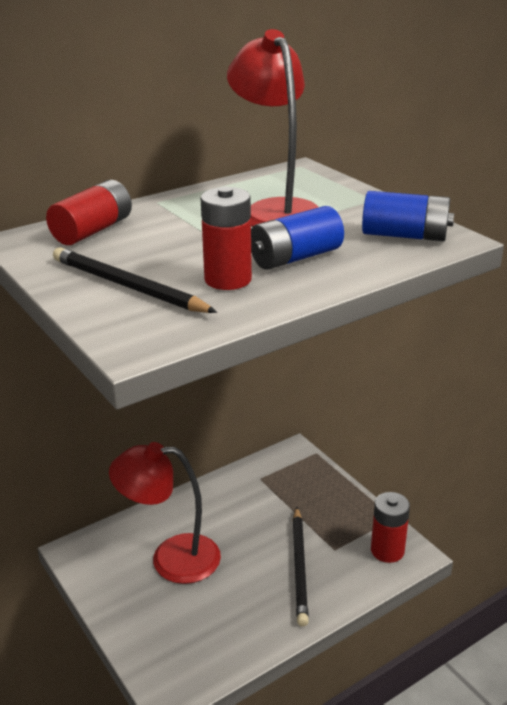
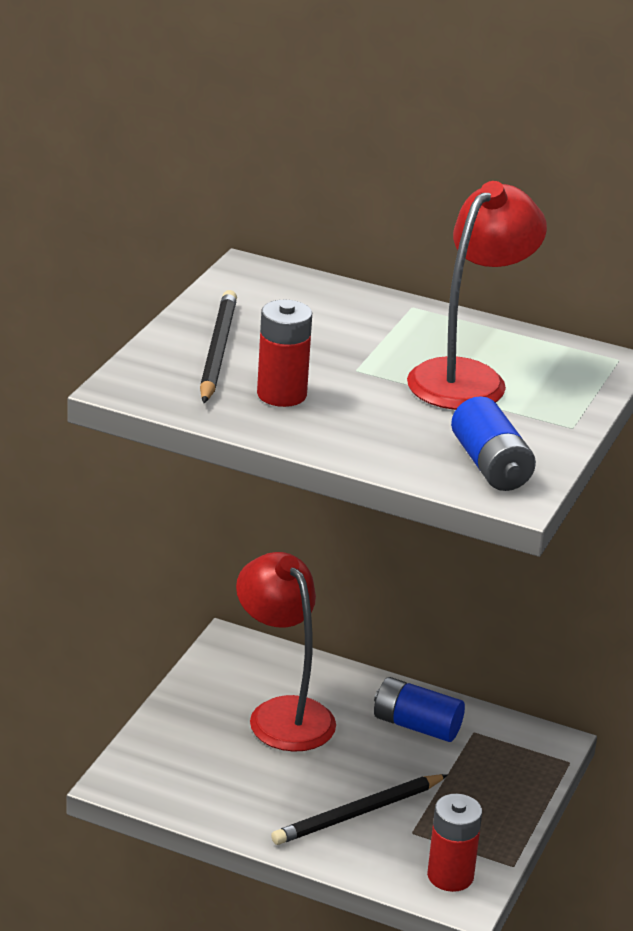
camera: 55 degrees right, 0 degrees up
red battery [46,180,132,245] -> none
blue battery [251,206,344,270] -> blue battery moved to [374,677,465,742]

